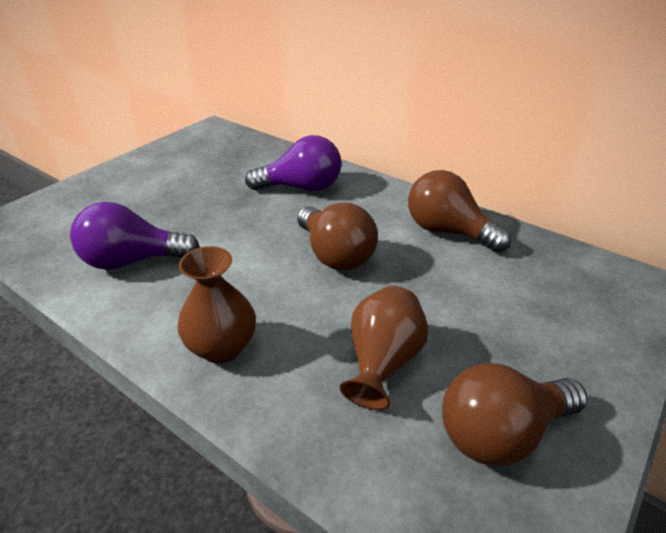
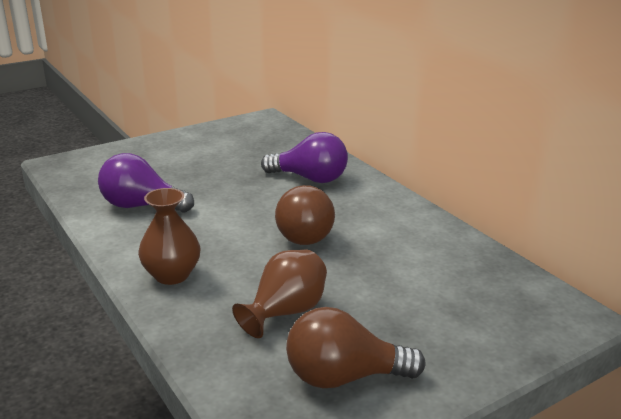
camera: 20 degrees right, 10 degrees down
brown light bulb [408,170,511,252] -> none

